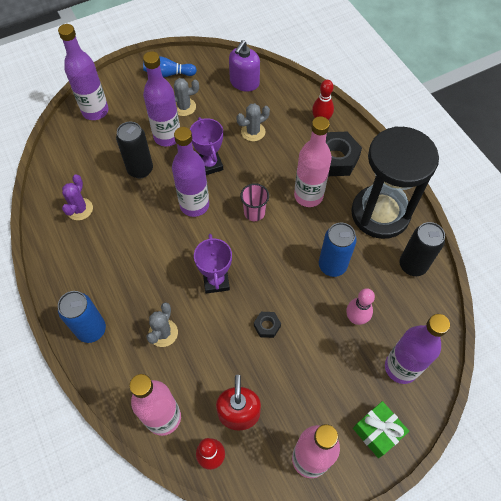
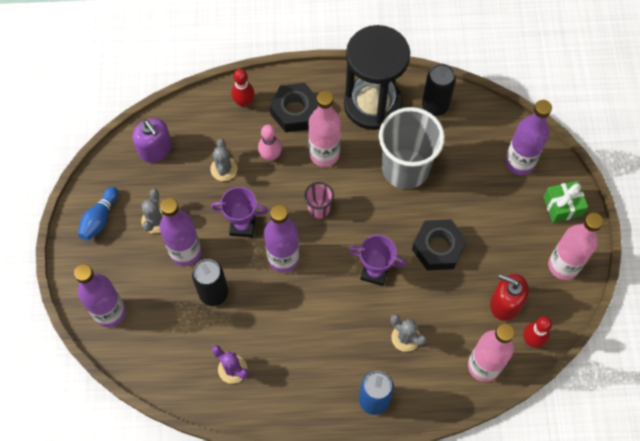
camera: 65 degrees left, 5 degrees up
black nut [254,312,281,338] -> black nut [412,219,467,270], size x2.04
blue can [319,223,357,277] -> grey cup [379,107,445,189]
pink bowling pin [346,288,375,325] -> pink bowling pin moved to [258,125,282,161]

